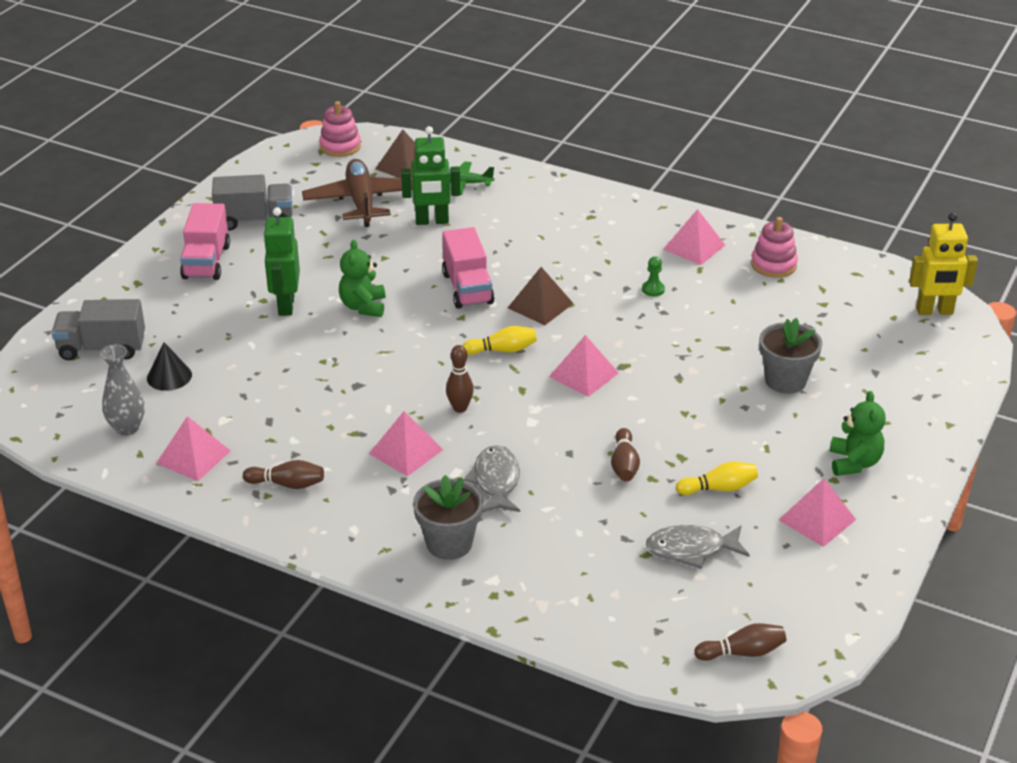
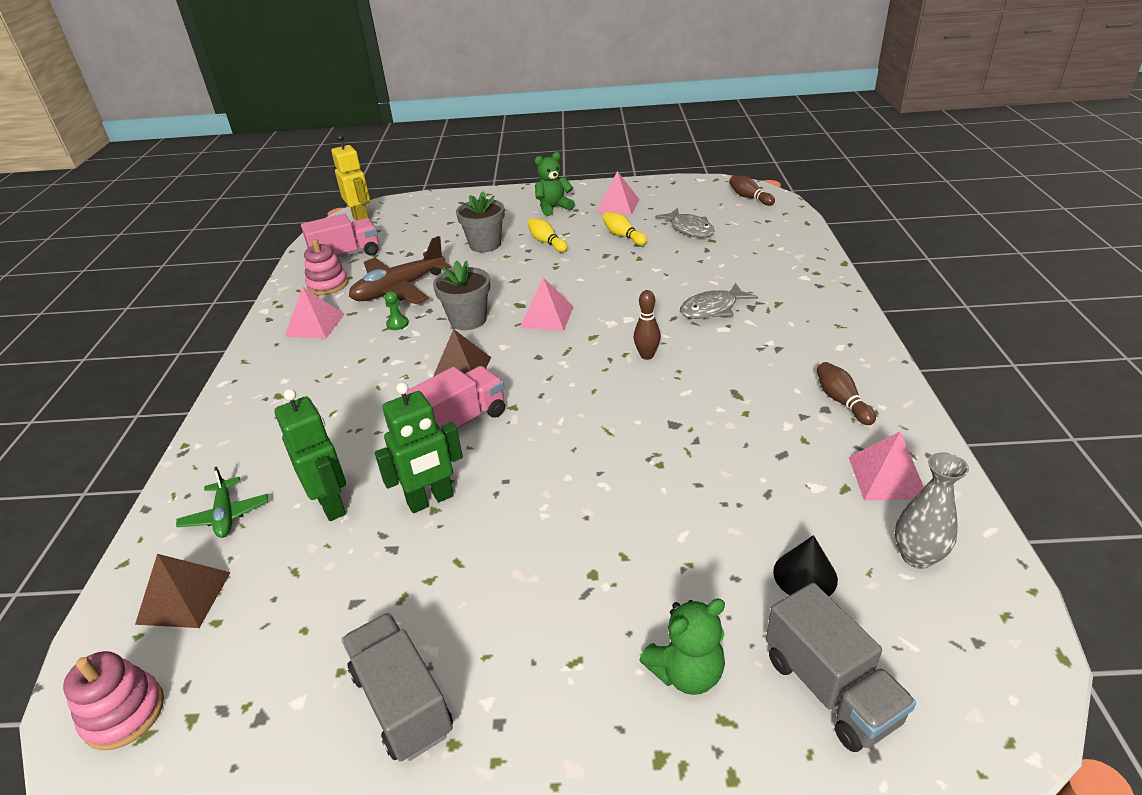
camera: 115 degrees left, 0 degrees up
pink truck [180,203,230,280] -> pink truck moved to [301,213,379,258]
green robot [263,207,300,316] -> green robot moved to [375,382,463,513]
brown plane [302,159,412,227] -> brown plane moved to [349,236,451,304]
green teddy bear [339,240,385,317] -> green teddy bear moved to [639,599,725,695]
pink pyramid [369,411,443,476] -> none
grey flower pot [413,475,483,560] -> grey flower pot moved to [433,260,490,330]
yellow bowling pin [462,326,537,355] -> yellow bowling pin moved to [527,218,568,252]
brown bowling pin [611,428,640,482] -> none

